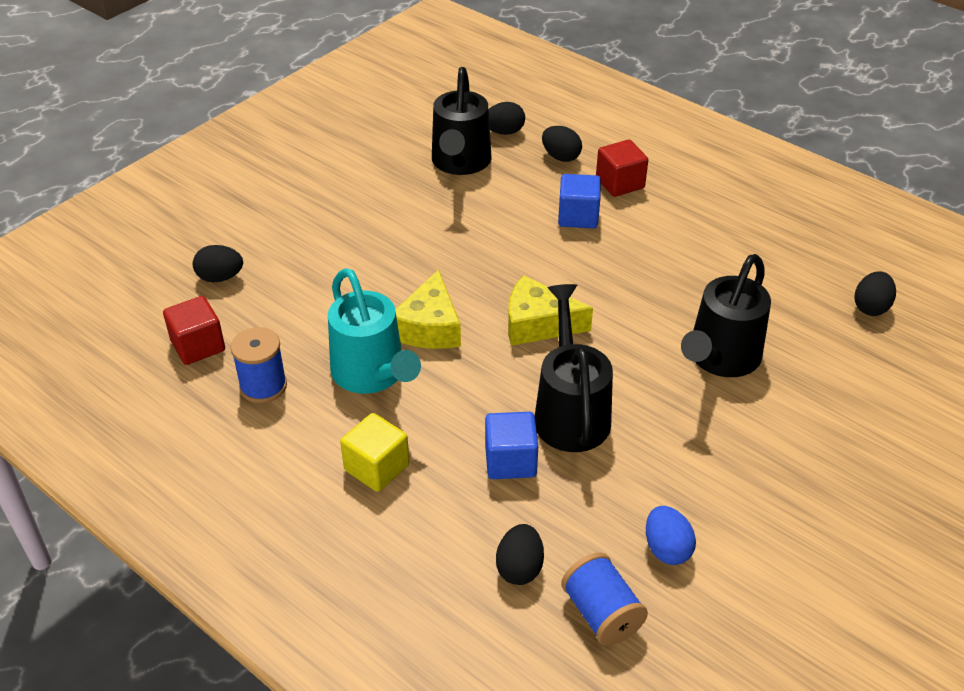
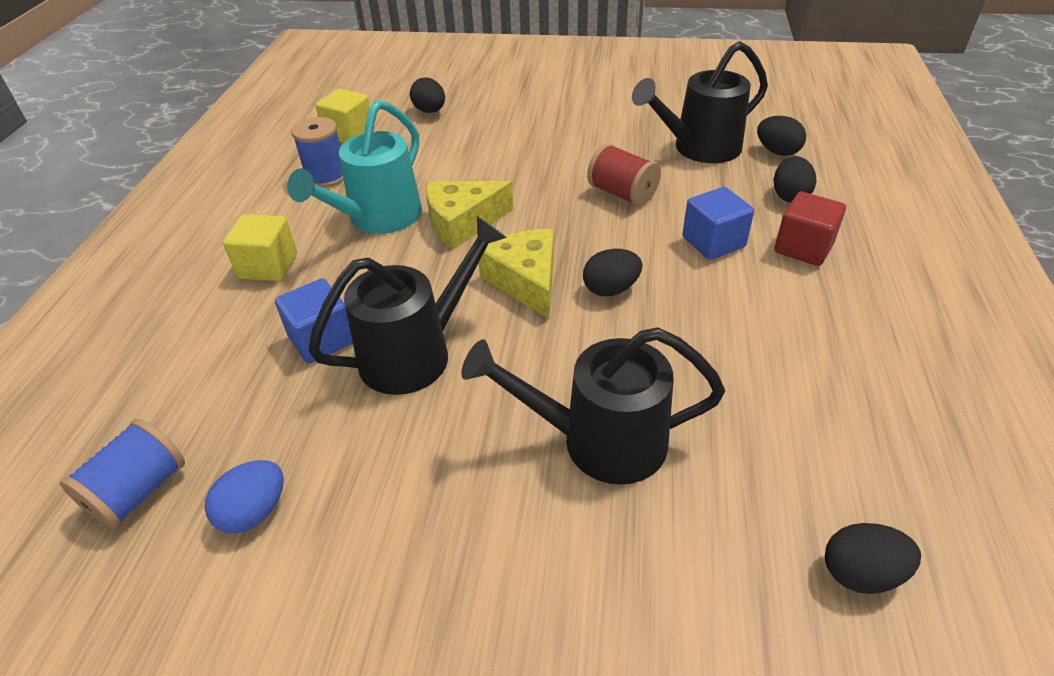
camera: 60 degrees right, 0 degrees up
red cube [163,296,225,365] -> yellow cube [316,89,370,143]
black egg [496,524,544,585] -> black egg moved to [583,249,642,296]
none -> red spool [587,144,661,207]

